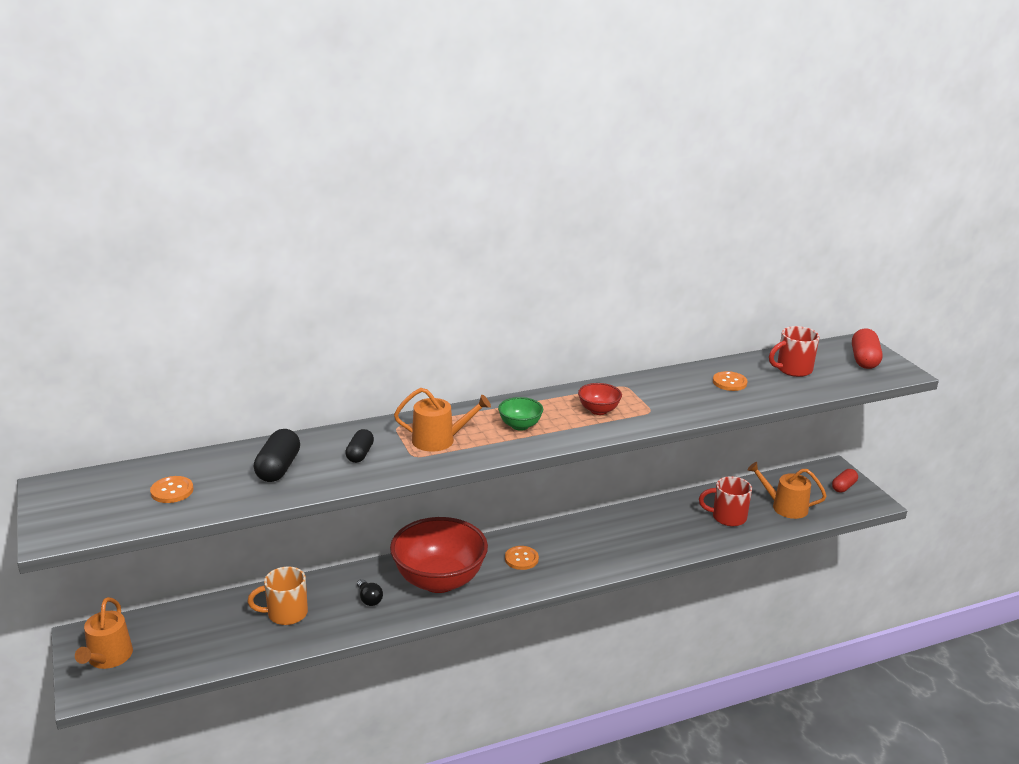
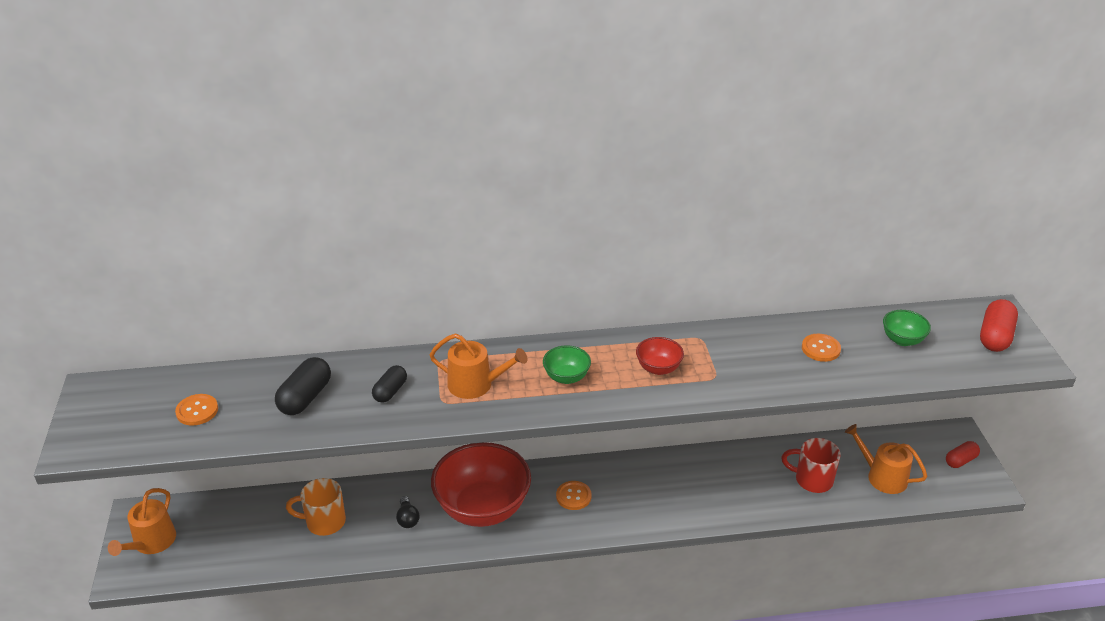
camera: 15 degrees right, 10 degrees up
red mug [769,326,820,377] -> green bowl [883,310,931,346]

